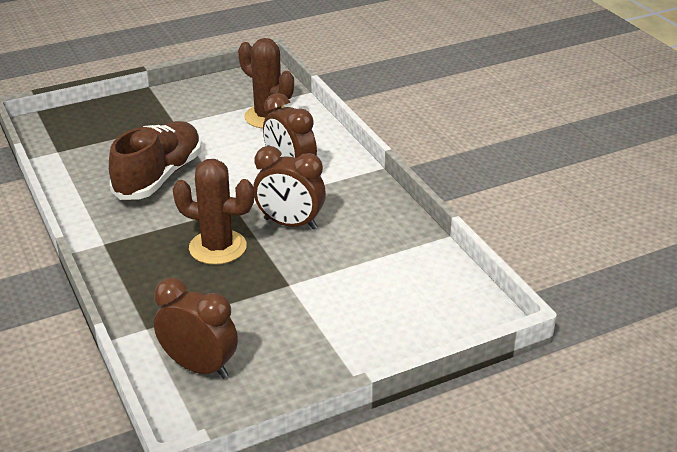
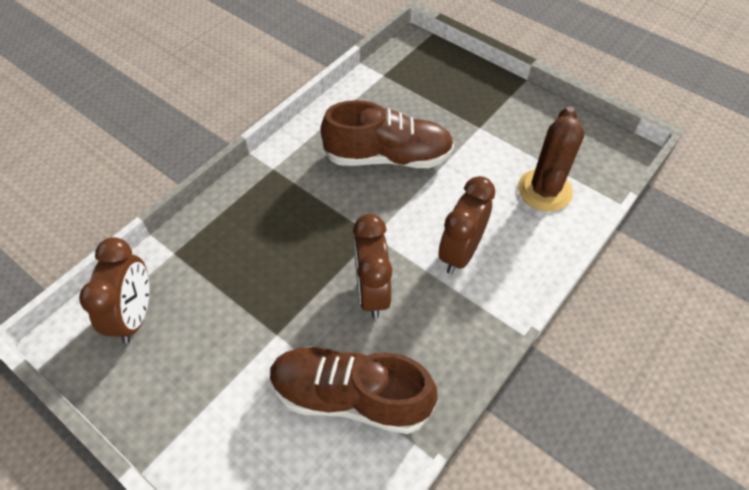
camera: 65 degrees right, 20 degrees up
brown cactus [173,159,254,265] -> none
none -> brown shoe [270,346,438,434]

